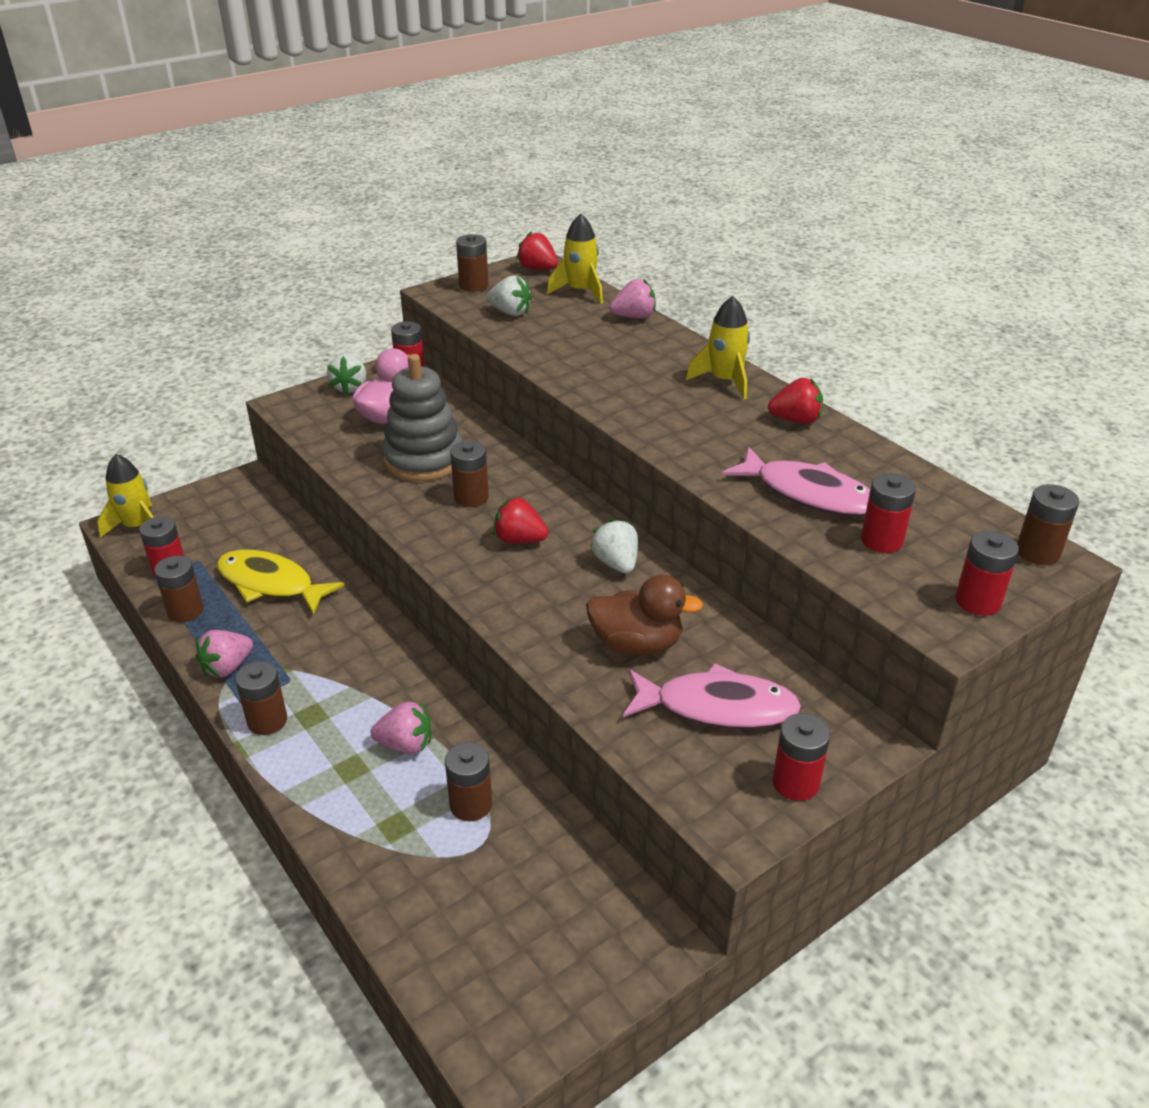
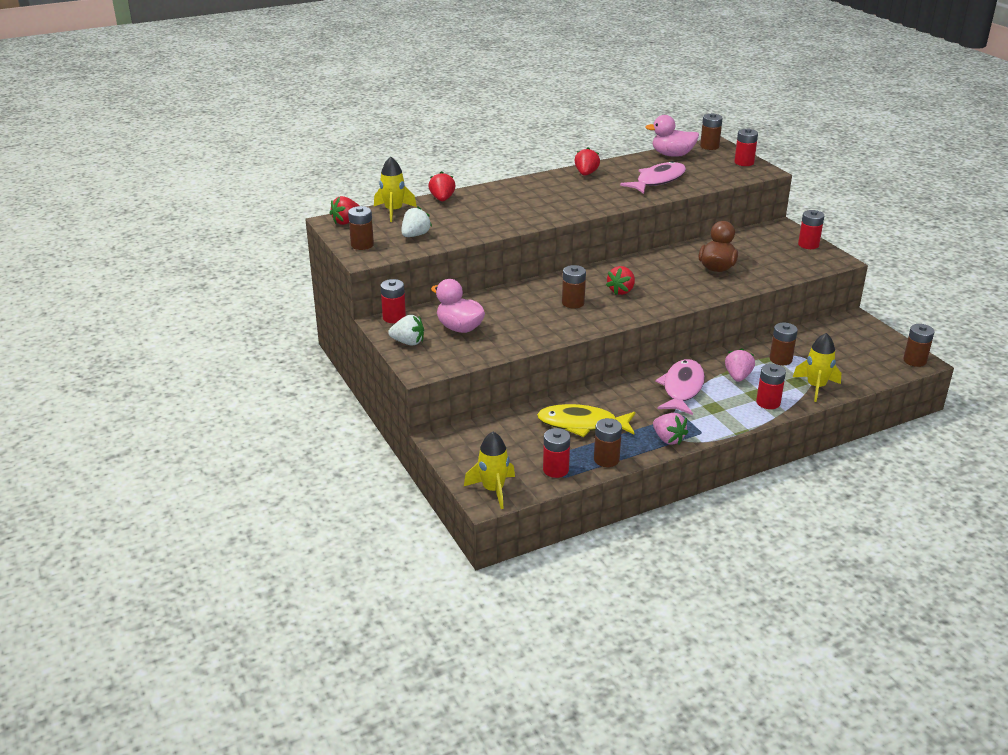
camera: 80 degrees left, 5 degrees down
yellow fish [217,550,345,615] -> yellow fish turned 60 degrees clockwise [537,404,635,437]
brown battery [236,661,287,735] -> brown battery moved to [903,324,935,367]
grey stacking toy [382,354,462,481] -> none
white strawberry [590,519,638,573] -> none
pink strawberry [609,279,656,319] -> red strawberry [429,171,456,201]
pink fish [623,663,801,729] -> pink fish moved to [655,359,705,415]
yellow rocket [686,296,750,399] -> yellow rocket moved to [793,333,841,402]
red battery [861,473,916,553] -> red battery moved to [756,364,786,409]
none -> pink duck [645,115,699,157]

